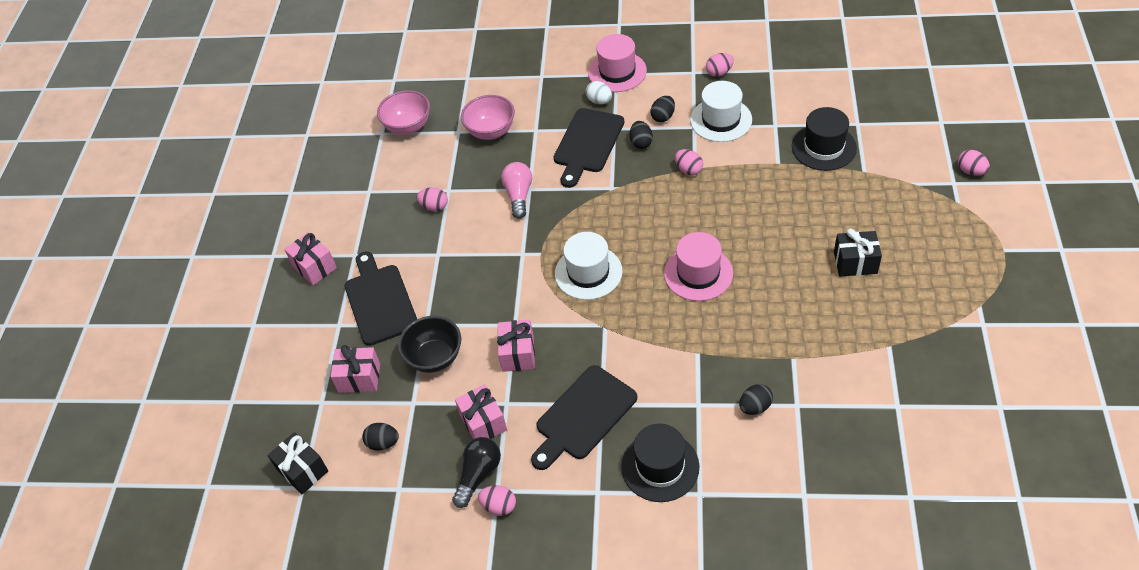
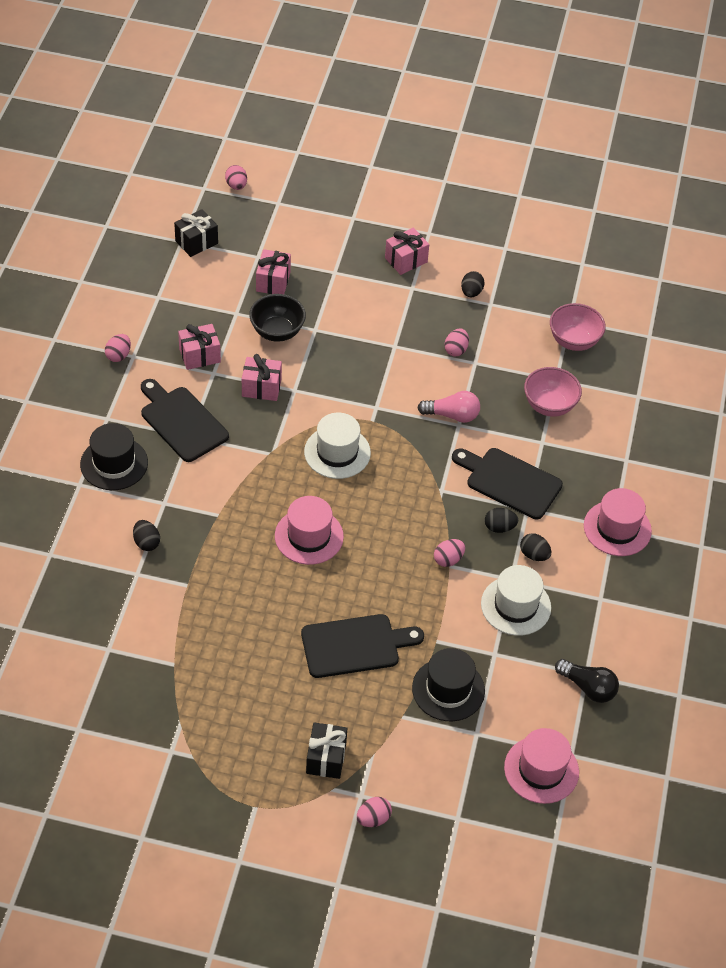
camera: 90 degrees right, 0 degrees up
black cutting board [345,251,417,346] -> black cutting board moved to [301,614,424,678]
black egg [362,423,399,450] -> black egg moved to [461,271,484,297]
black light bulb [452,437,501,508] -> black light bulb moved to [555,659,619,703]
white egg [586,81,612,104] -> none
pink egg [706,53,734,77] -> pink egg moved to [225,165,247,190]
black gift [834,229,882,277] -> black gift moved to [306,722,347,779]
none -> pink hat [504,728,579,804]

